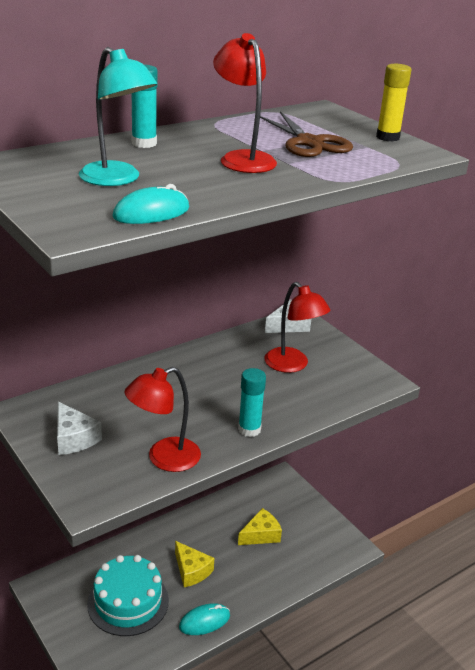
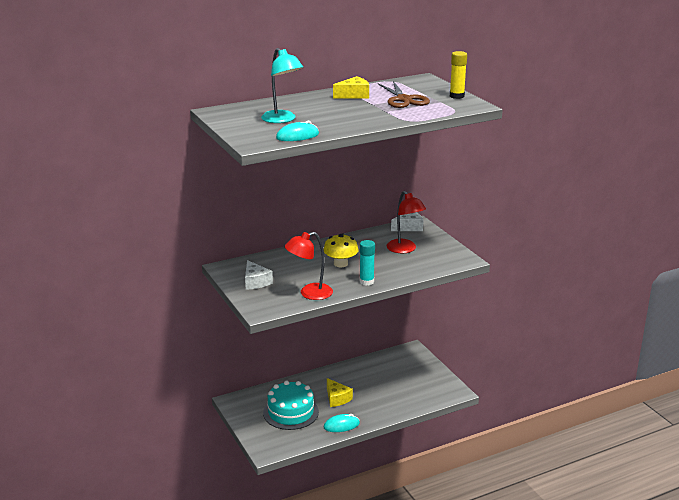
camera: 10 degrees right, 5 degrees down
turquoise glue stick [132,64,157,148] -> none
red lamp [213,33,277,173] -> none
yellow cheese [238,508,282,545] -> yellow cheese moved to [333,76,369,98]
none -> yellow mushroom [324,233,358,267]

